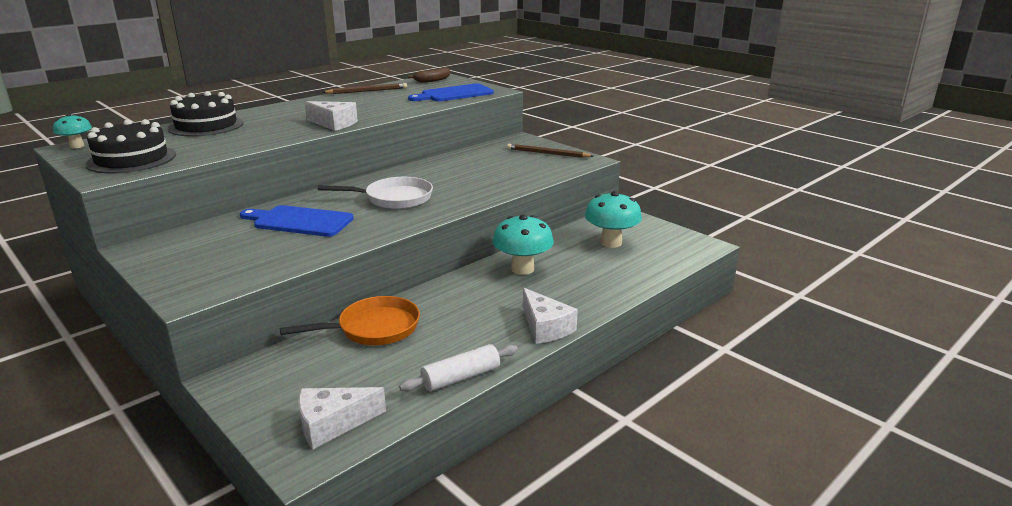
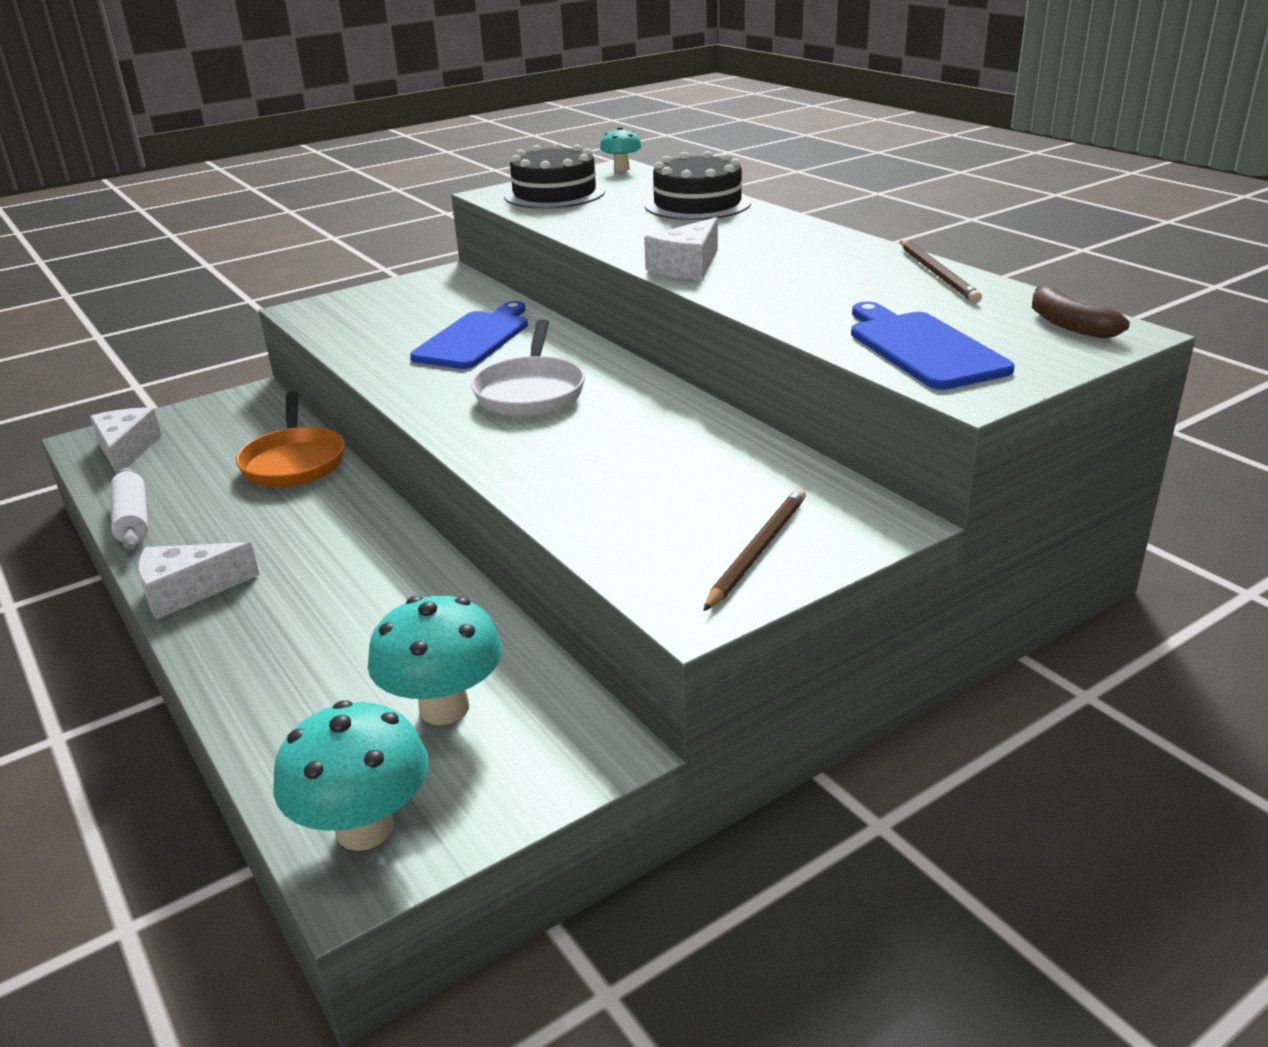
camera: 100 degrees right, 5 degrees up
turquoise mushroom [493,214,554,275] -> turquoise mushroom moved to [273,700,429,851]

